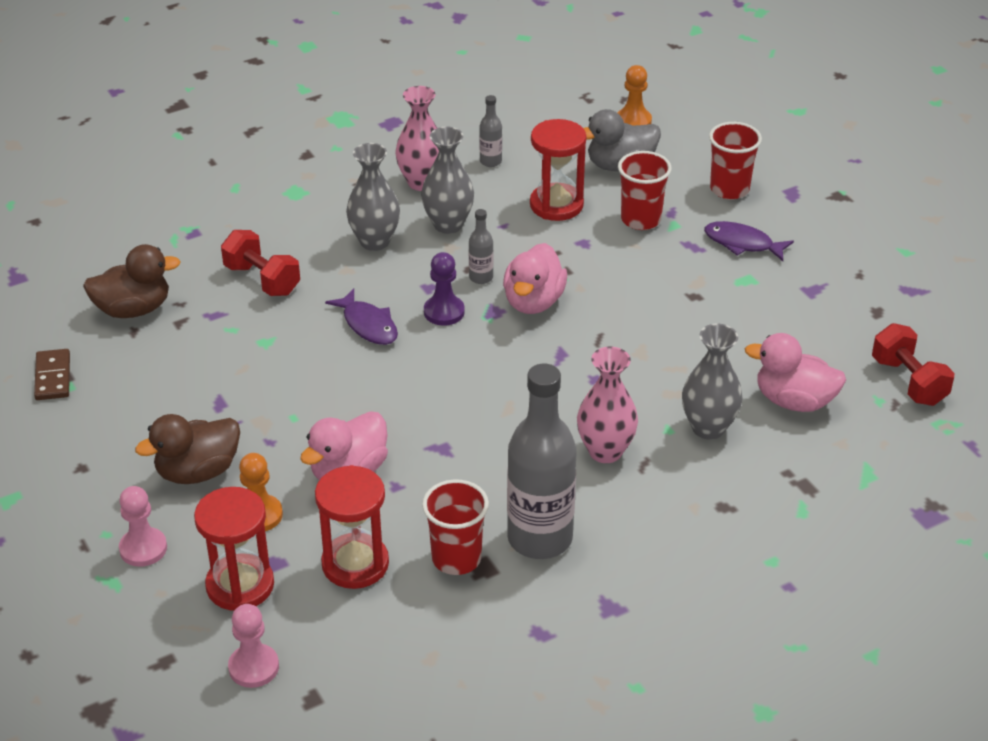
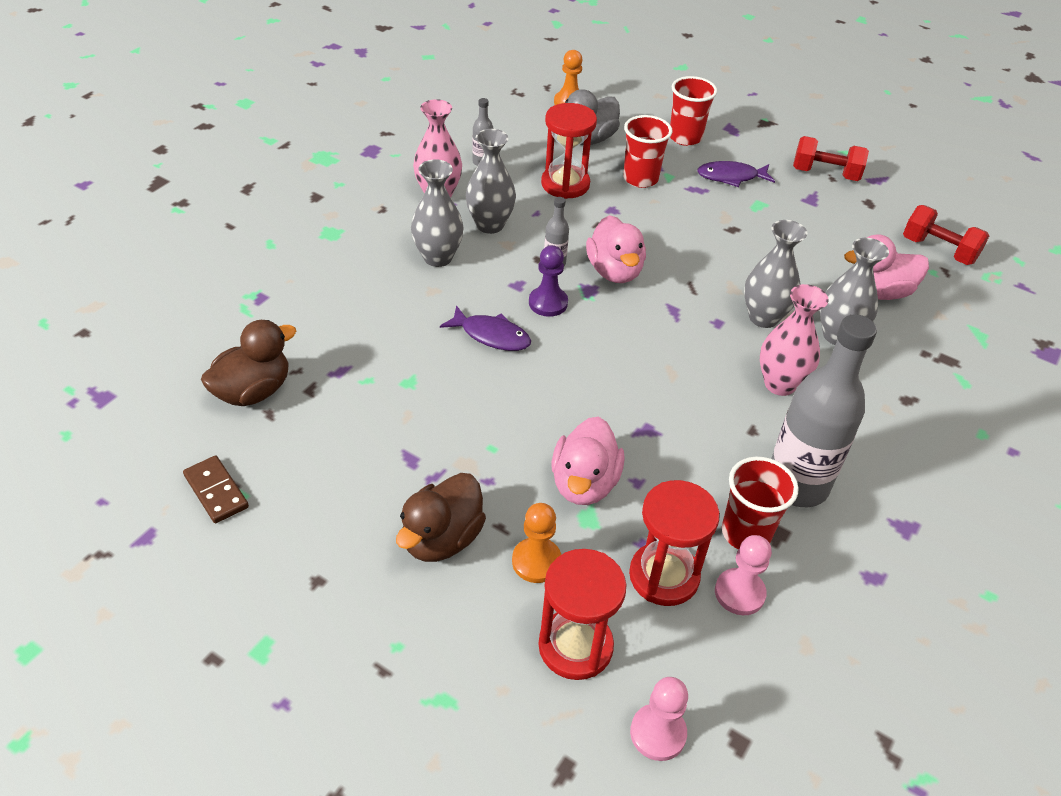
camera: 30 degrees left, 5 degrees up
pink pawn [119,486,167,567] -> pink pawn moved to [715,535,772,615]
red dumbbell [221,230,300,296] -> red dumbbell moved to [793,136,869,181]
none -> grey vase [744,220,807,328]

